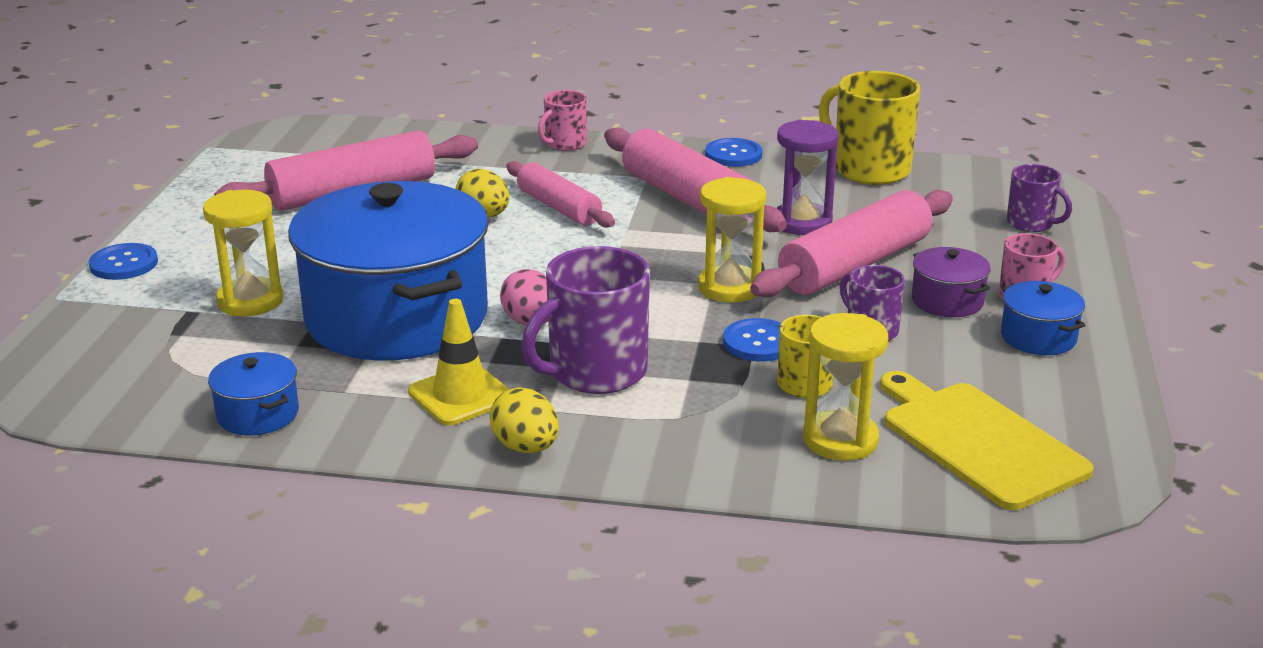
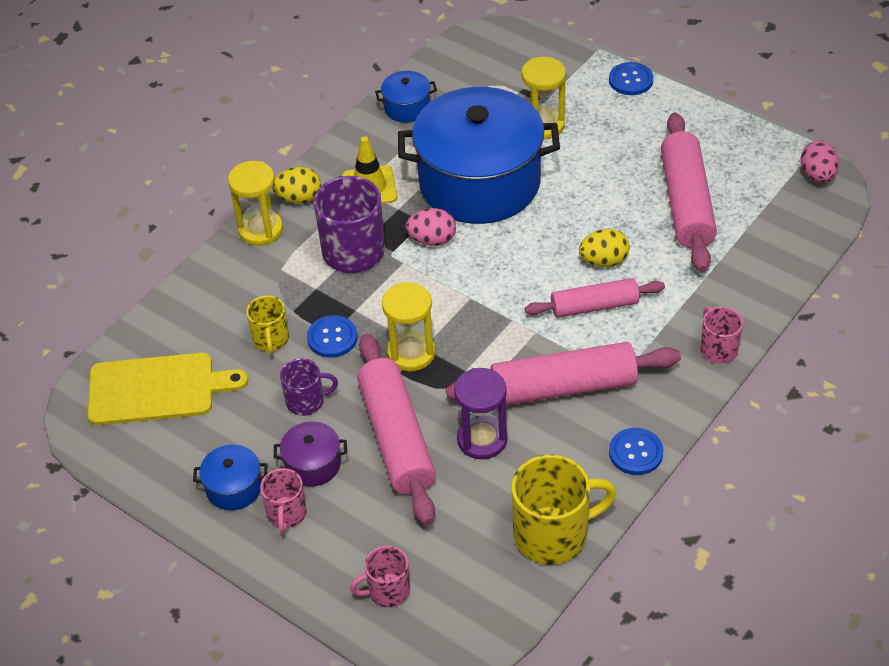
camera: 120 degrees right, 20 degrees up
yellow hourglass [803,313,888,461] -> yellow hourglass moved to [228,161,283,246]
purple mug [1007,164,1072,232] -> pink mug [350,546,410,608]
none -> pink egg [801,141,839,183]

